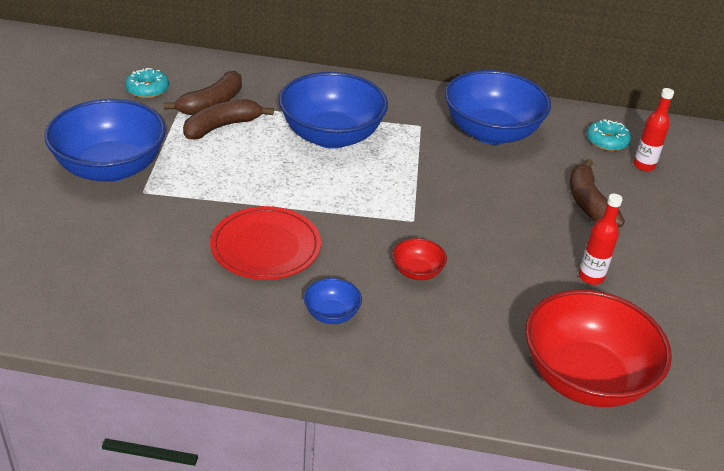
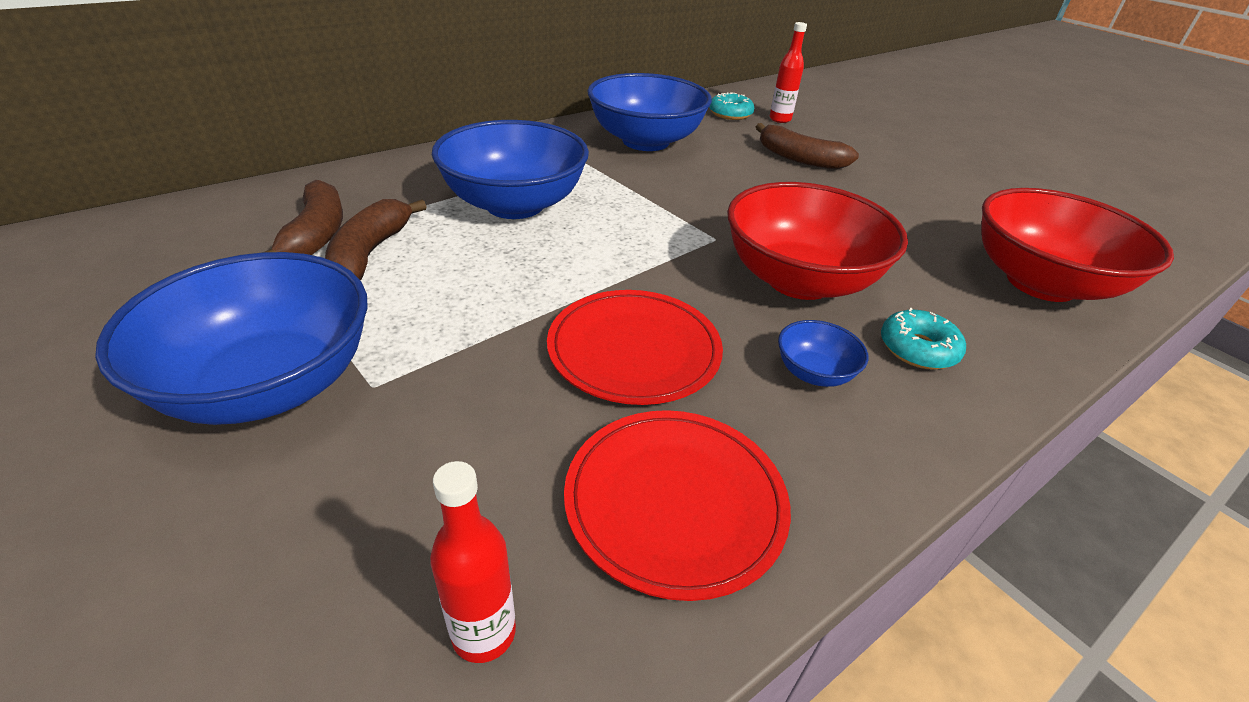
camera: 45 degrees left, 0 degrees up
turquoise donut [125,68,169,98] -> turquoise donut moved to [881,308,966,369]
red bowl [392,238,447,280] -> red bowl [727,182,908,300], size x2.32
red bottle [579,194,623,285] -> red bottle moved to [430,461,516,663]
none -> red plate [564,410,791,601]

